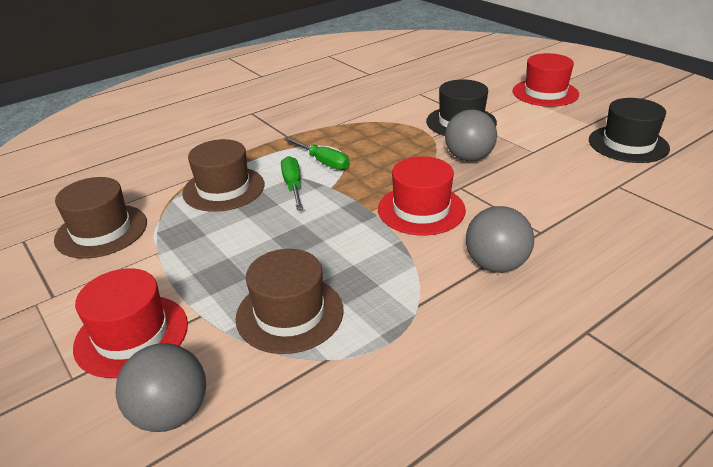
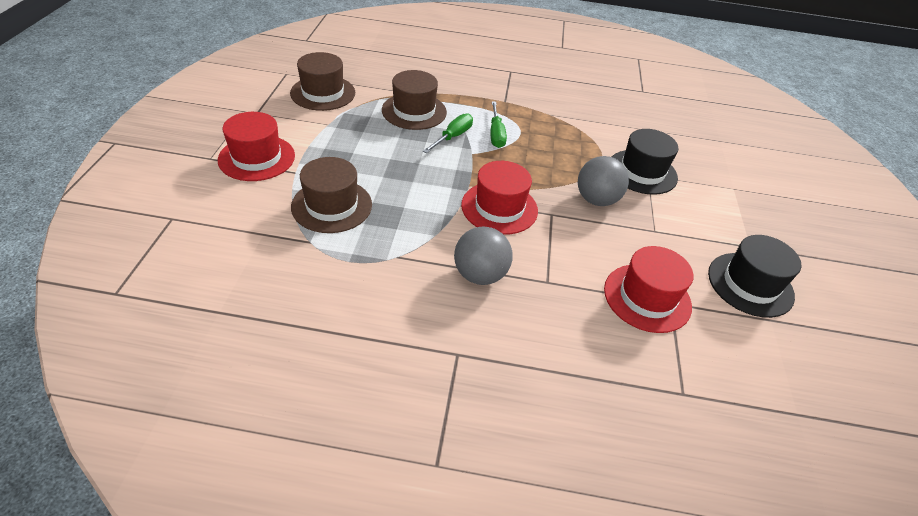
camera: 40 degrees right, 10 degrees up
grey ball [116,343,206,432] -> none
red hat [512,53,579,107] -> red hat moved to [604,246,693,333]

